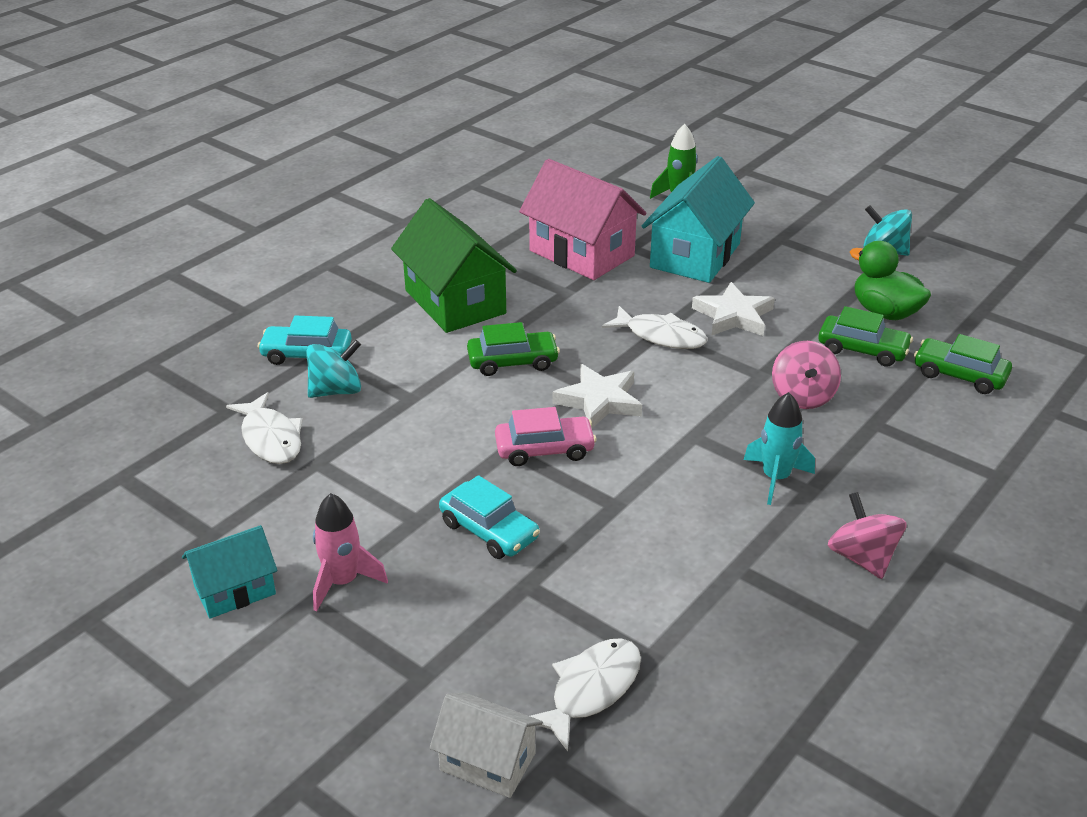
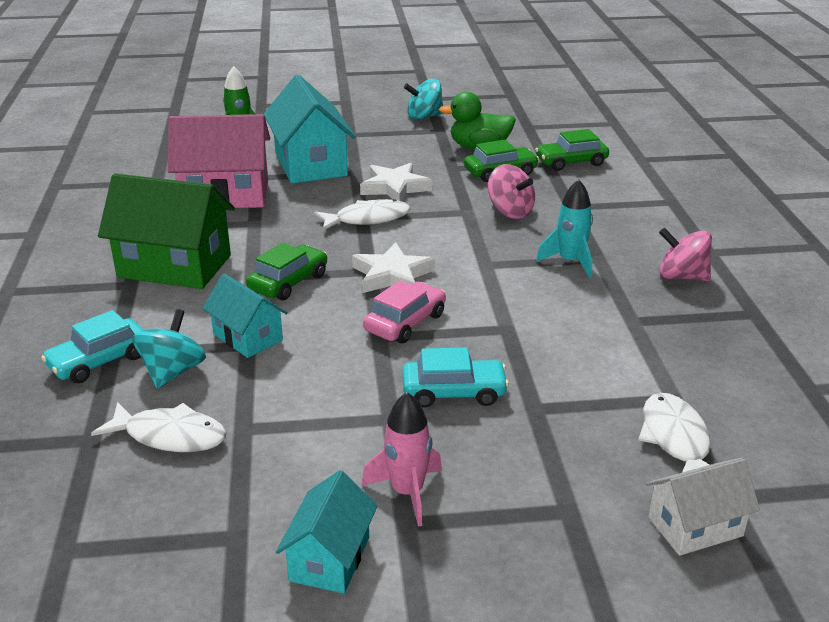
camera: 45 degrees left, 5 degrees down
none -> turquoise house [203,274,288,358]

